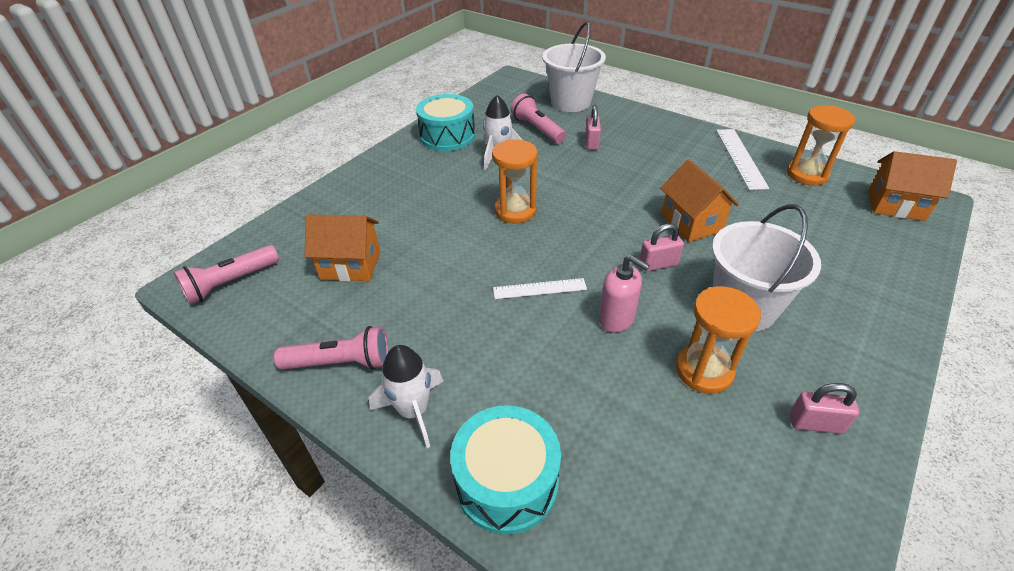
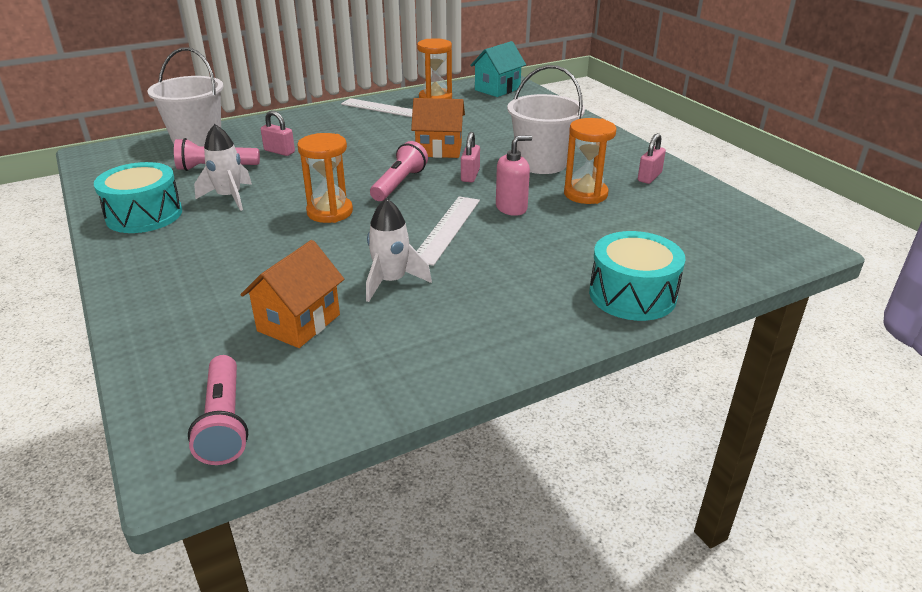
camera: 65 degrees left, 10 degrees down
pink flashlight [274,326,389,370] -> pink flashlight moved to [370,141,428,201]
white rocket [369,345,443,448] -> white rocket moved to [366,198,432,302]
white ruler [493,278,587,299] -> white ruler [417,196,480,266], size x1.52
orange house [868,151,957,221] -> turquoise house [470,41,526,97]

